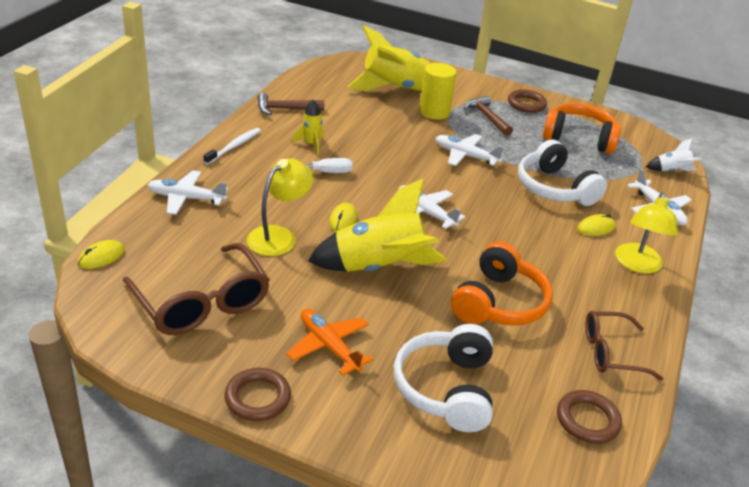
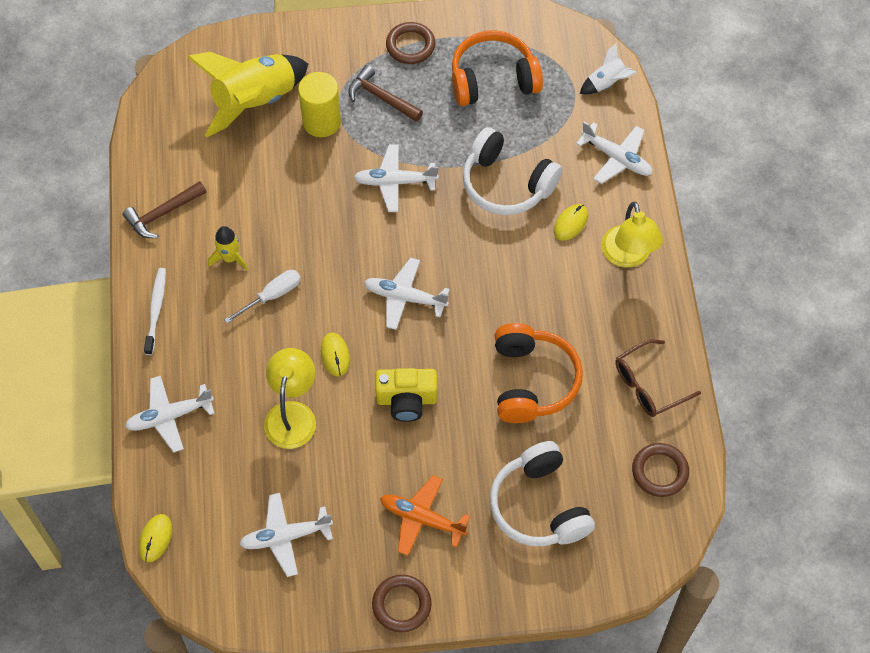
camera: 25 degrees left, 25 degrees up
brown glasses [123,243,270,335] -> white plane [240,493,333,577]
yellow rocket [308,178,447,272] -> yellow camera [376,368,437,422]

